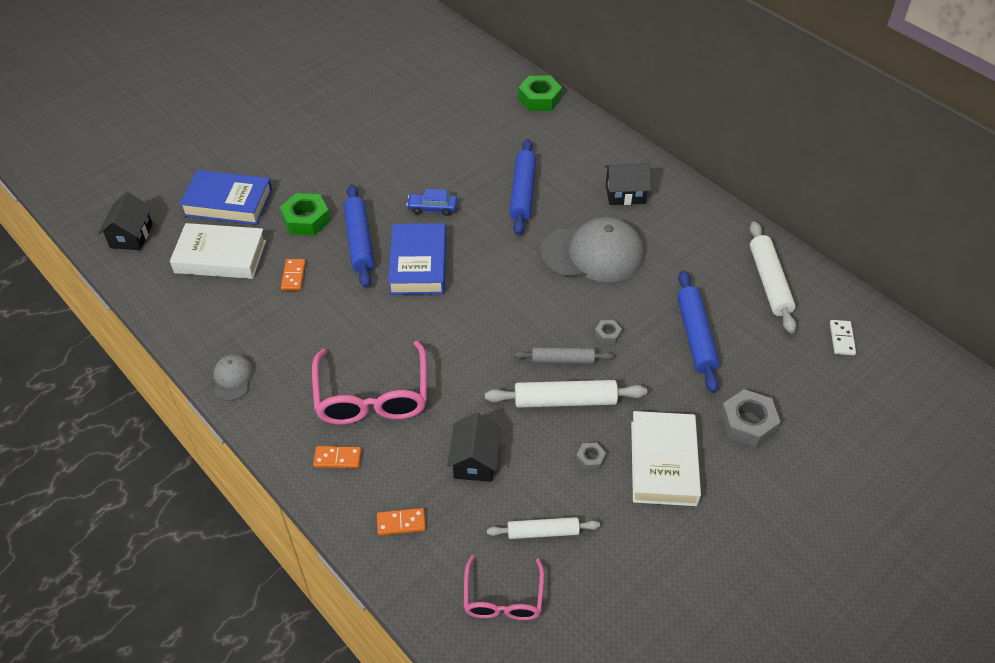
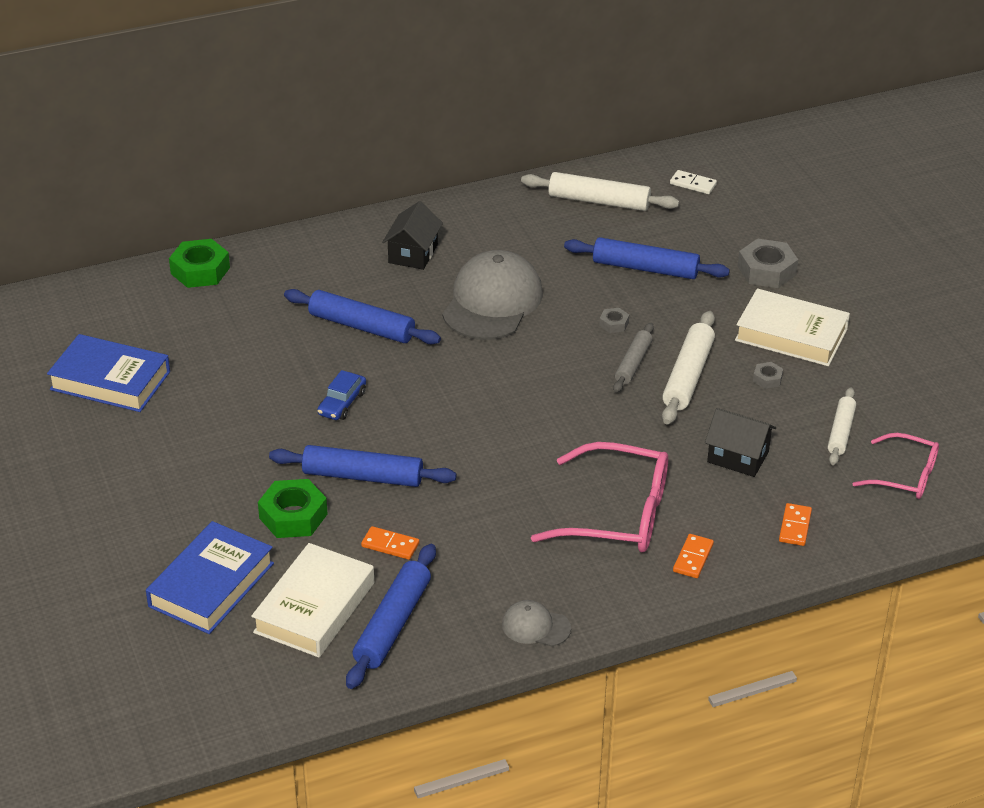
camera: 70 degrees left, 10 degrees down
black house [98,192,153,250] -> none
blue book [388,223,446,295] -> blue book moved to [47,334,170,412]
none -> blue rolling pin [346,544,436,689]

